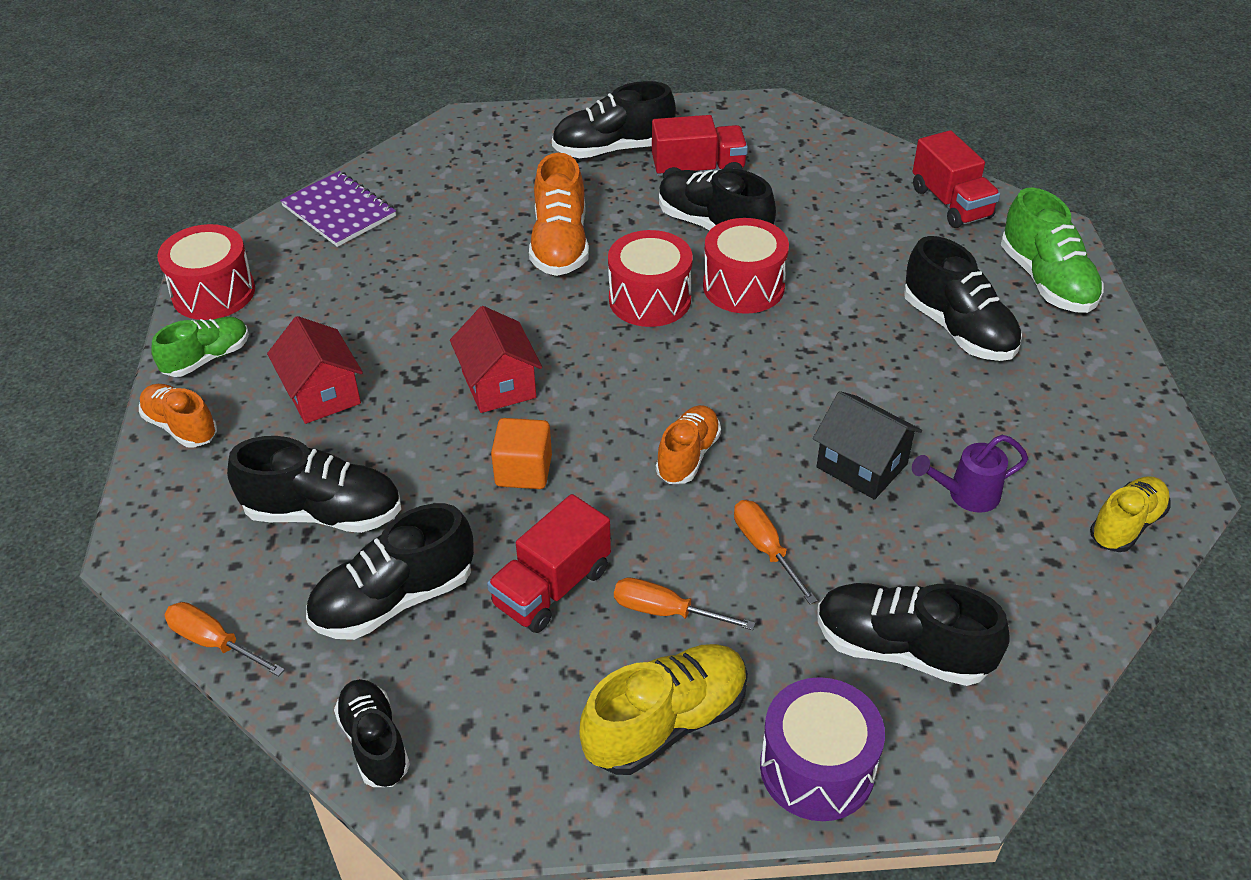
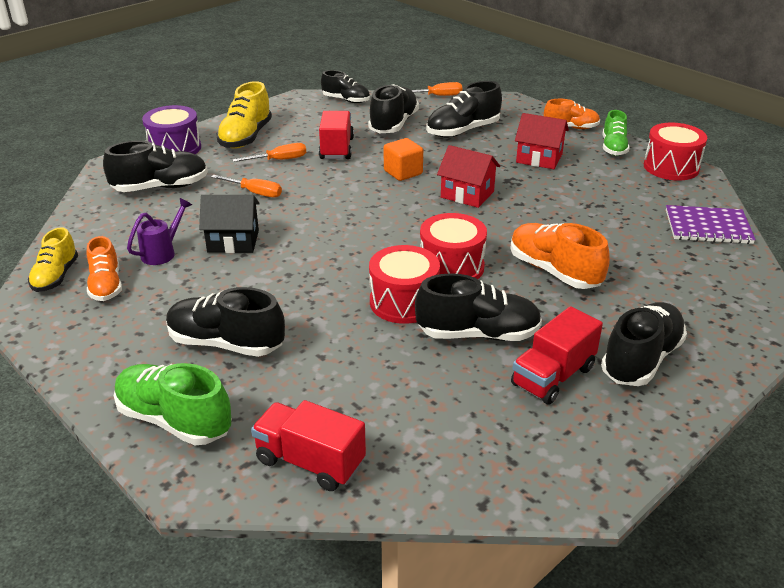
camera: 140 degrees right, 10 degrees down
orange shoe [656,405,721,484] -> orange shoe moved to [87,236,122,301]

